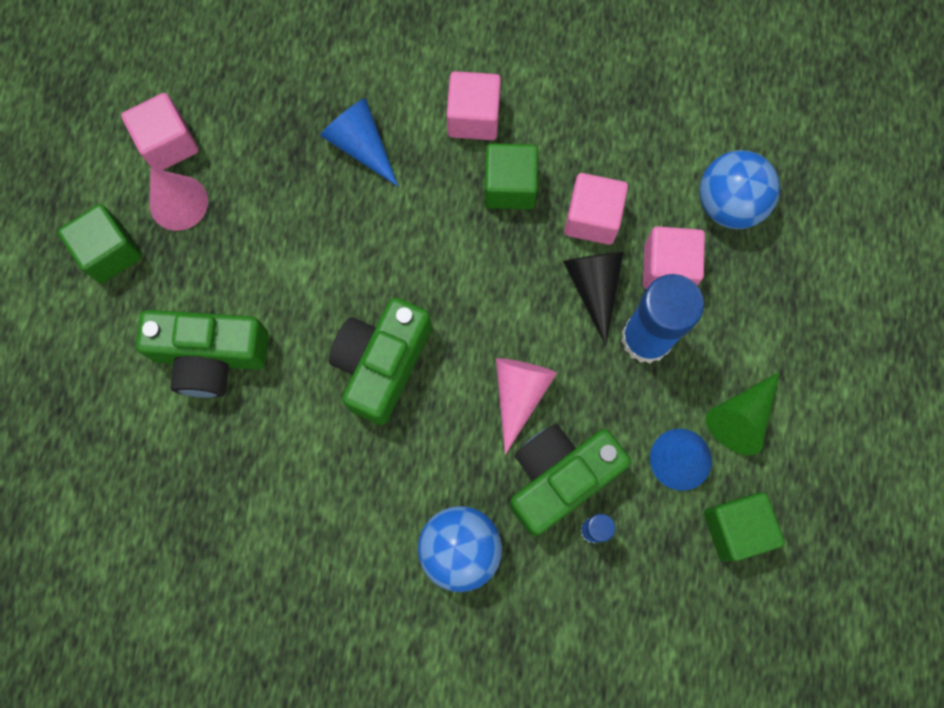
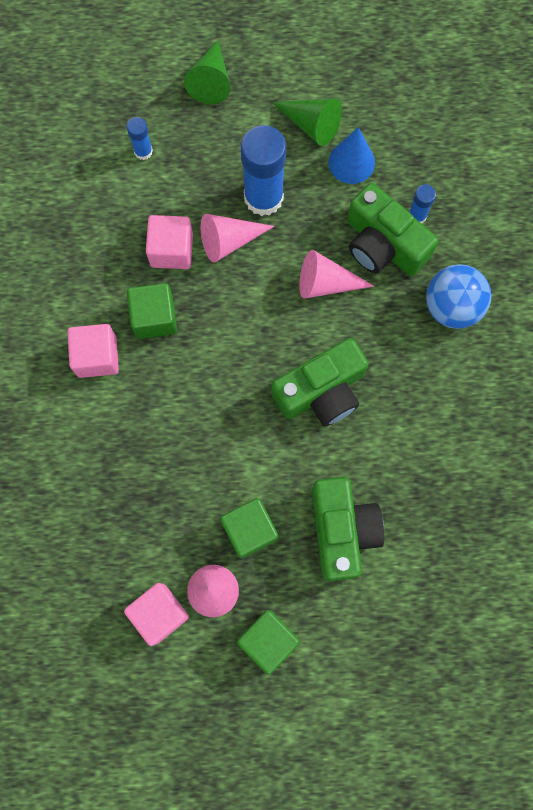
camera: 100 degrees left, 0 degrees up
blue cone [320,98,399,187] -> none
green camera [329,298,432,425] -> green camera turned 45 degrees counterclockwise [271,338,369,427]
black cone [563,252,624,345] -> pink cone [201,214,275,262]
pink cube [643,226,705,289] -> none
blue ball [699,150,780,229] -> blue glue stick [127,117,153,160]
green cube [704,492,785,561] -> green cube moved to [220,498,278,559]
none -> green cone [184,40,231,104]

